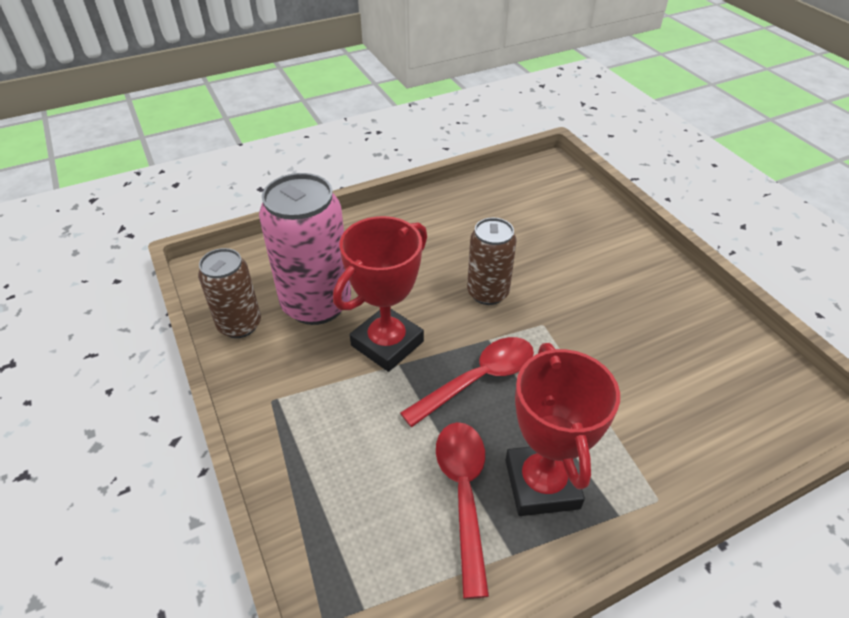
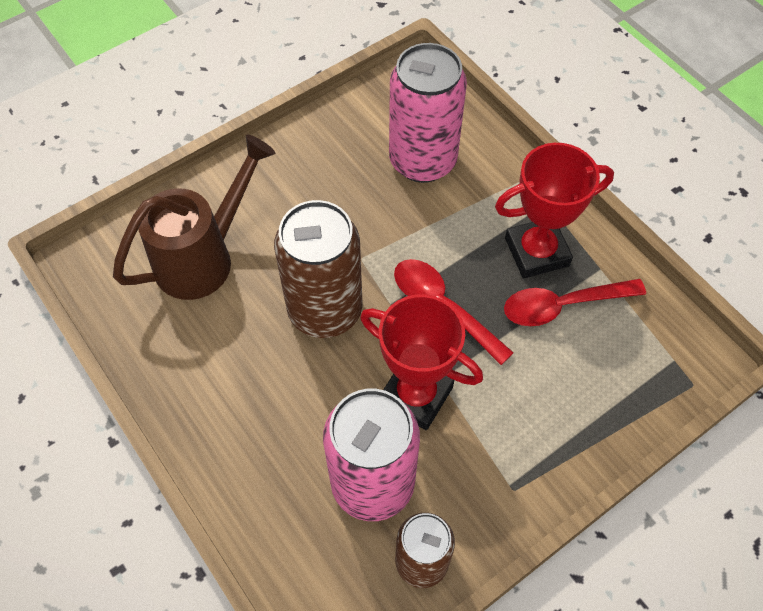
camera: 100 degrees left, 15 degrees up
brown can [467,218,517,305] -> brown can [274,200,362,338], size x1.64
none -> brown watering can [113,134,275,300]
none -> pink can [389,43,467,183]

